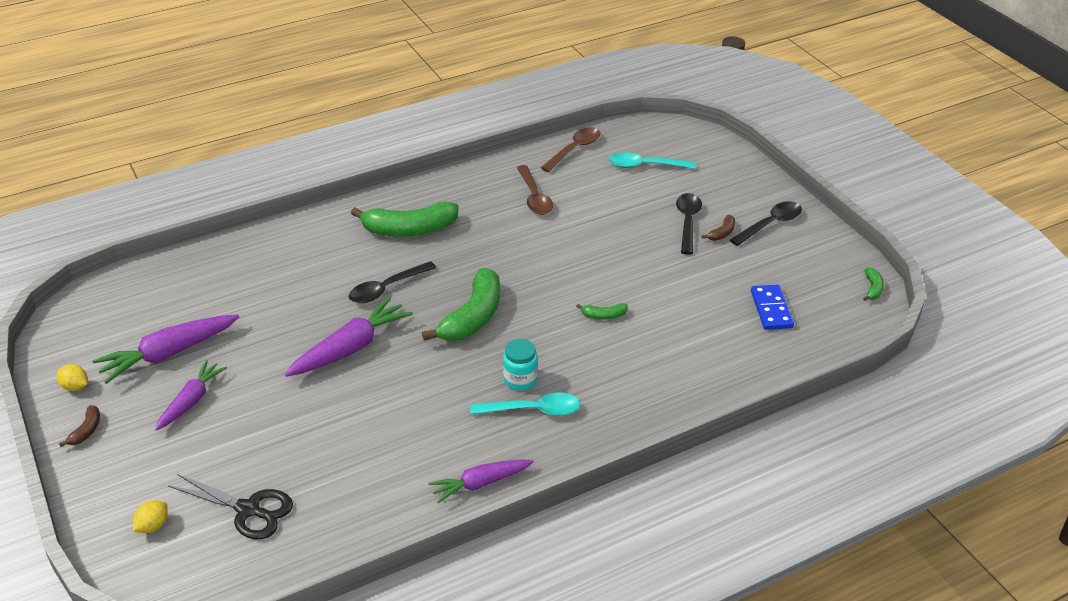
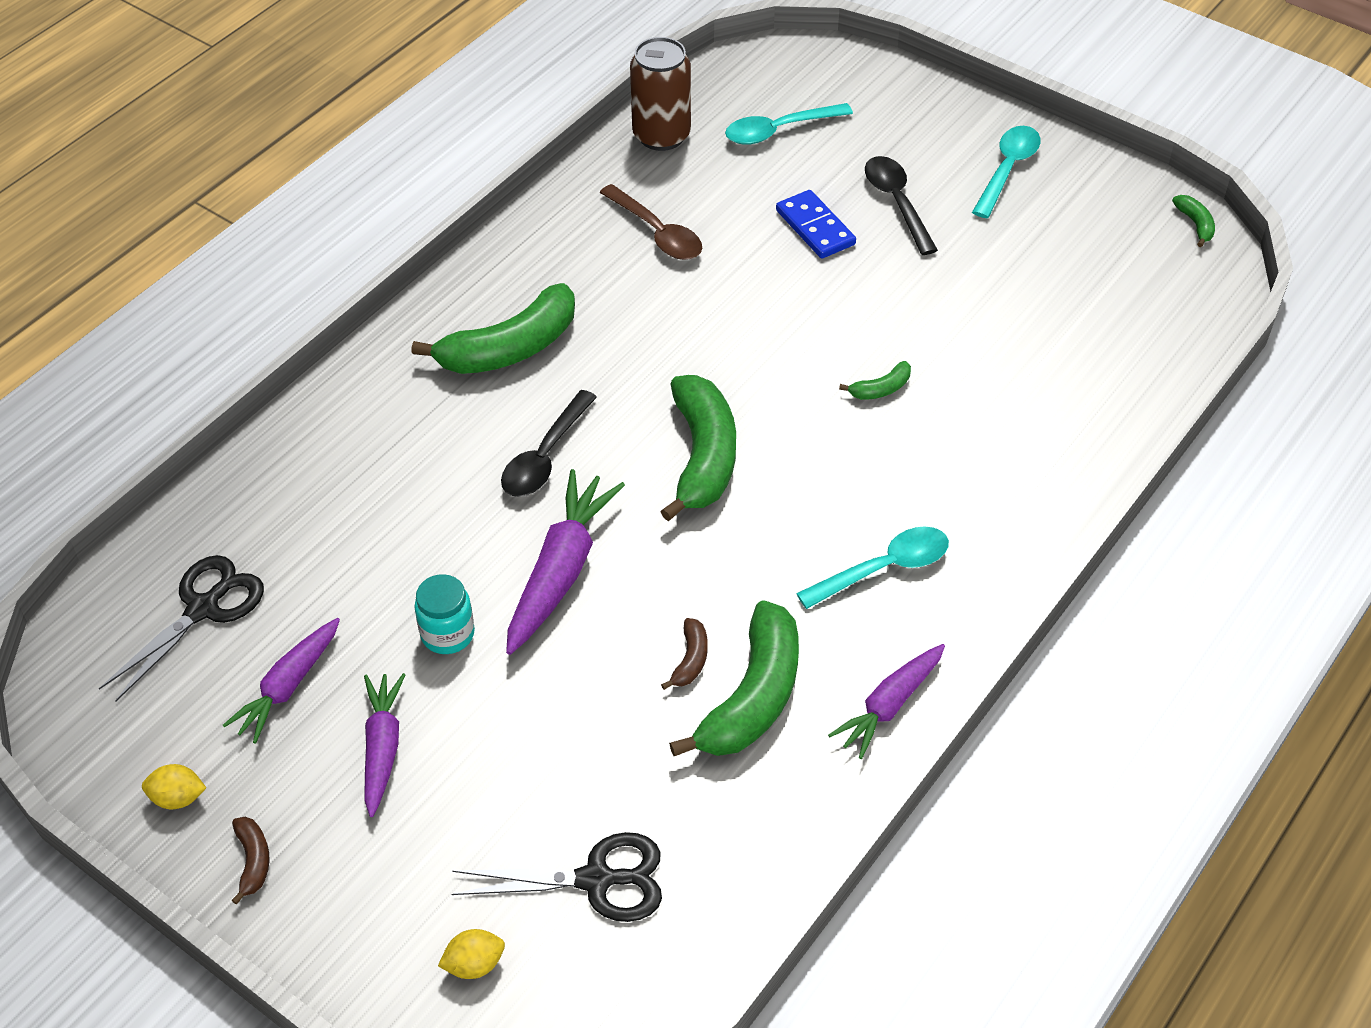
camera: 25 degrees left, 10 degrees up
purple carrot [92,315,239,384] -> purple carrot [223,618,340,743], size x0.66
yellow lemon [133,500,168,533] -> yellow lemon turned 60 degrees clockwise [438,929,505,979]
turquoise jar [503,339,538,390] -> turquoise jar moved to [414,574,475,654]
brown spoon [541,127,600,172] -> brown can [630,37,691,151]
brown banana [701,215,735,241] -> brown banana moved to [661,618,708,690]
black spoon [730,201,802,246] -> turquoise spoon [972,126,1041,218]
blue domino [751,285,794,330] -> blue domino moved to [776,190,856,259]
none -> black scissors [99,555,264,701]
none -> green banana [669,600,799,756]

